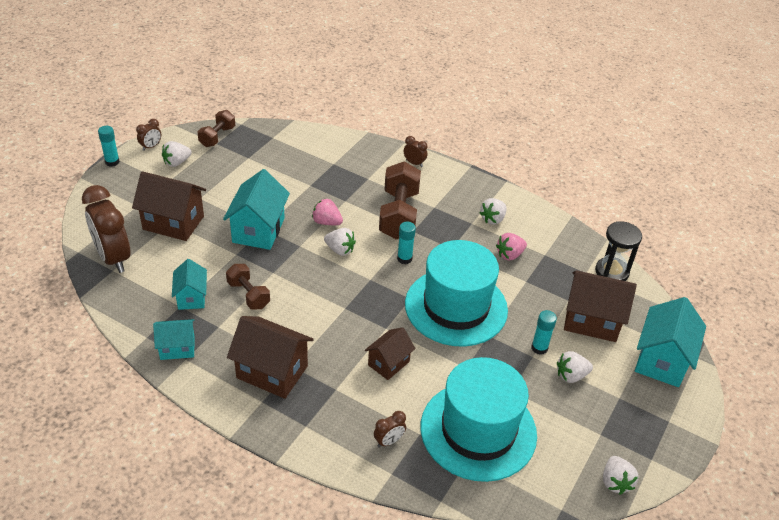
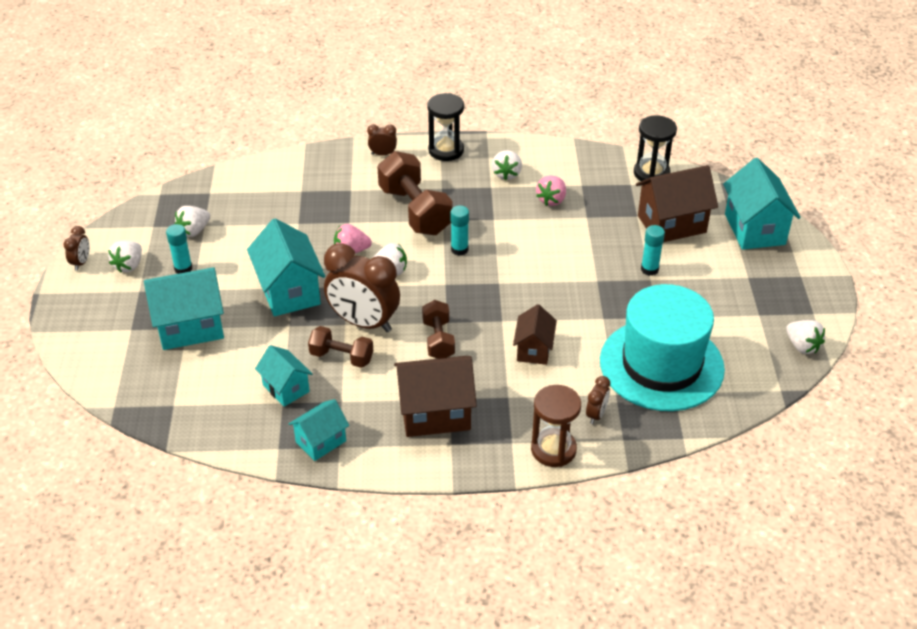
camera: 30 degrees left, 0 degrees up
brown clock [82,185,130,273] -> brown clock moved to [324,243,400,332]
turquoise glue stick [98,126,120,167] -> turquoise glue stick moved to [166,224,192,274]
brown house [132,171,206,241] -> turquoise house [144,267,224,350]
brown dumbbell [197,110,235,147] -> brown dumbbell moved to [422,300,455,359]
turquoise hat [405,240,508,346] -> none
white strawberry [557,351,593,383] -> white strawberry moved to [175,206,210,237]
none -> black hourglass [427,93,464,161]
none -> brown hourglass [531,385,581,467]

